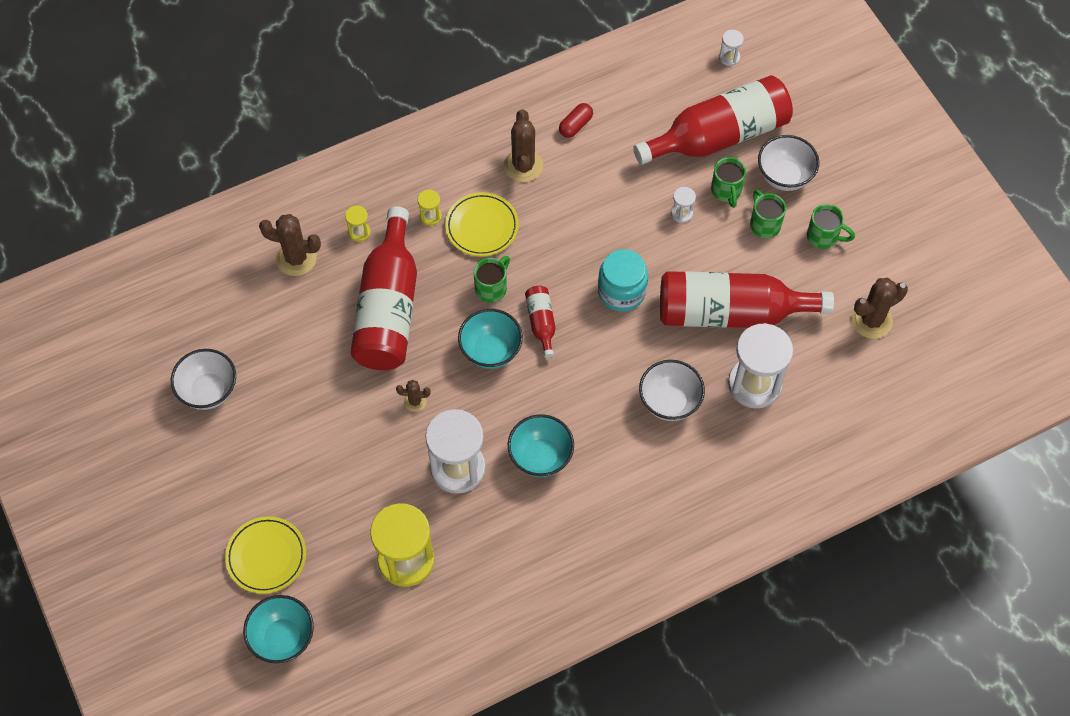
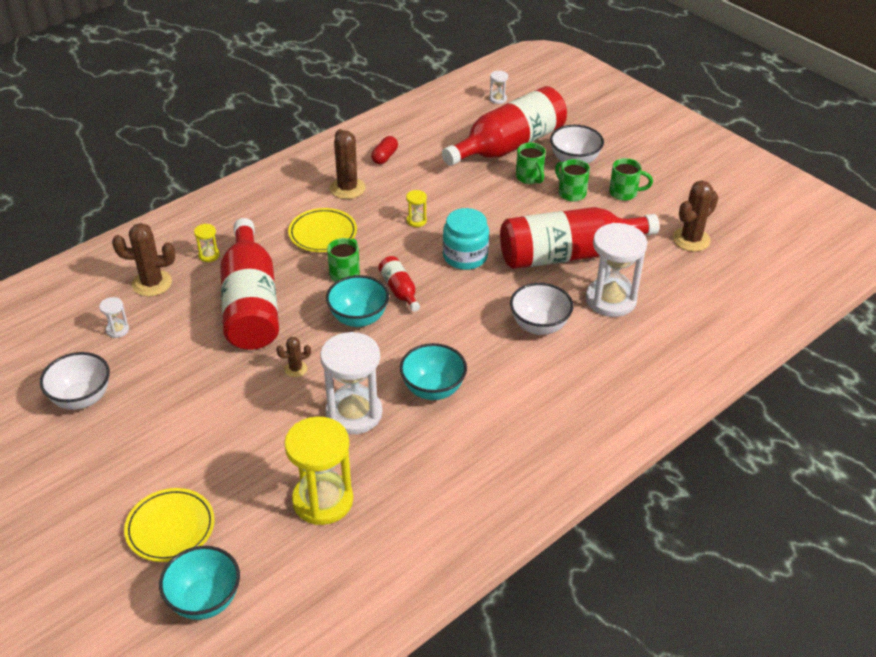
camera: 15 degrees left, 20 degrees down
yellow hourglass [418,189,442,226] -> yellow hourglass moved to [406,190,427,227]
white hourglass [671,187,696,223] -> white hourglass moved to [99,297,129,338]

